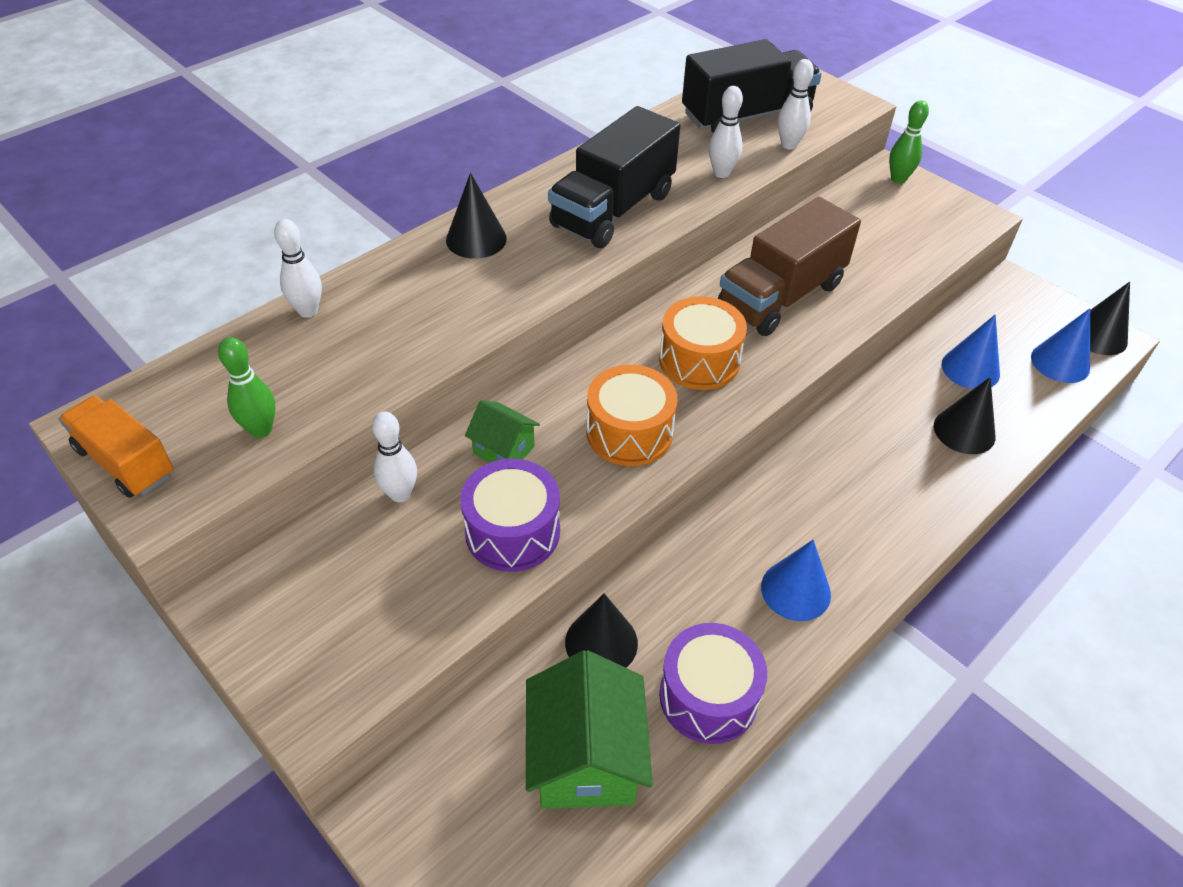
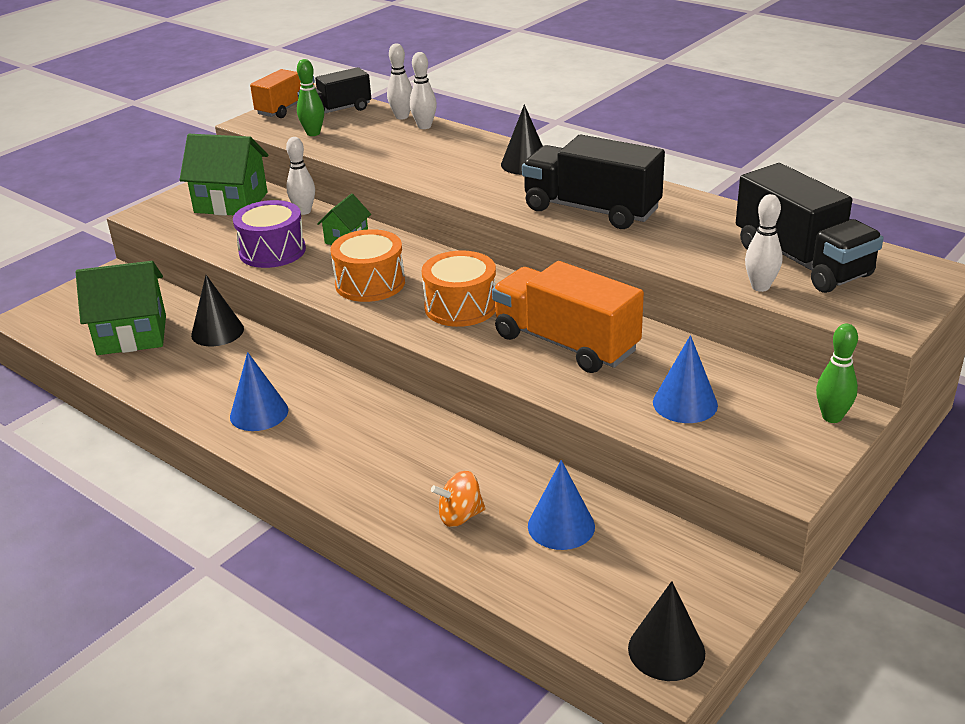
camera: 85 degrees right, 15 degrees down
purple drum [659,623,767,744] -> none
white bowling pin [709,86,743,178] -> white bowling pin moved to [387,43,412,119]
brown truck [718,197,861,336] -> orange truck [492,261,644,373]
black cone [934,377,996,454] -> orange spinning top [431,471,485,527]
blue cone [1031,308,1090,383] -> blue cone moved to [653,335,718,423]
none -> green house [180,134,268,216]
none -> black truck [297,67,371,114]

